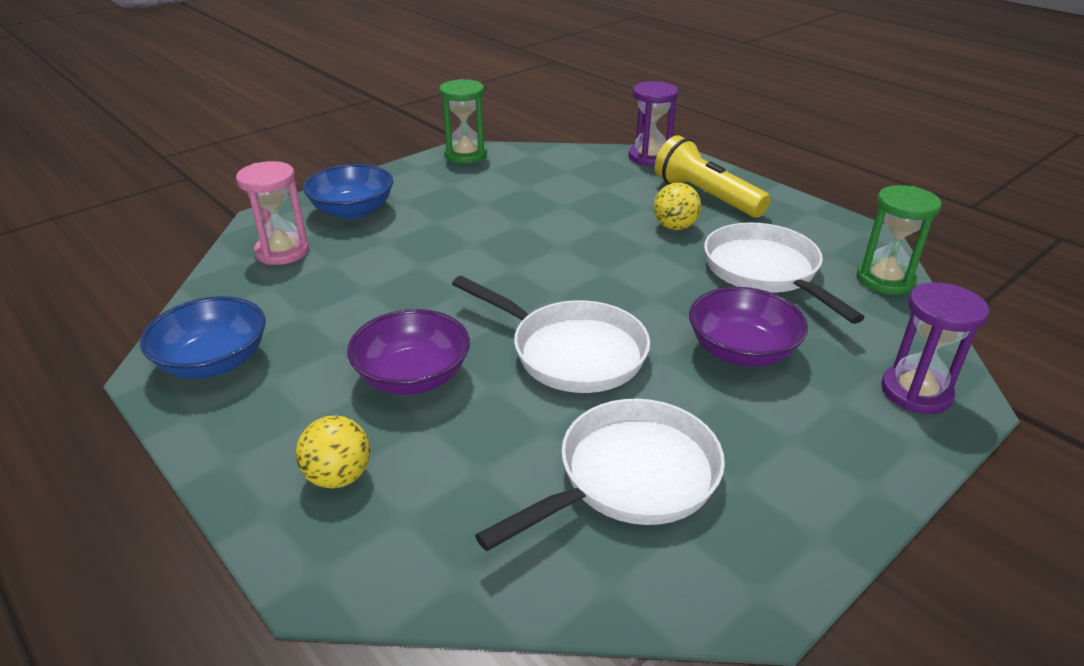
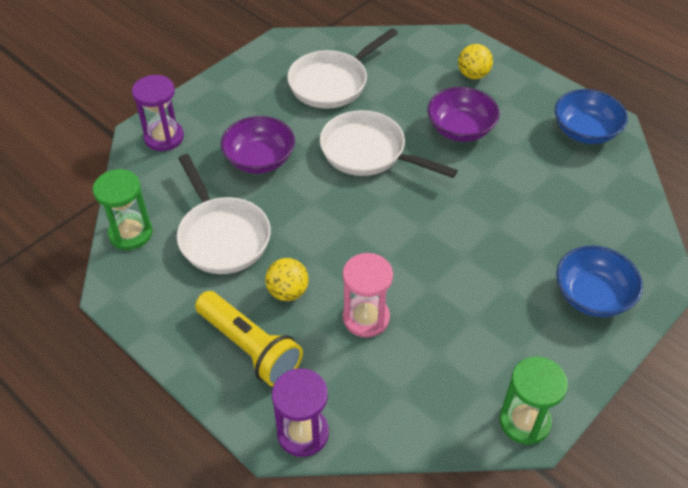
camera: 175 degrees right, 15 degrees up
pink hourglass [236,161,309,265] -> pink hourglass moved to [343,253,393,337]

